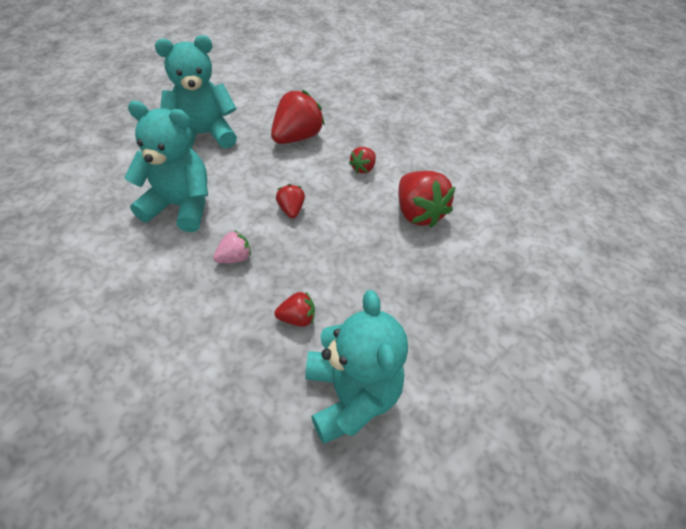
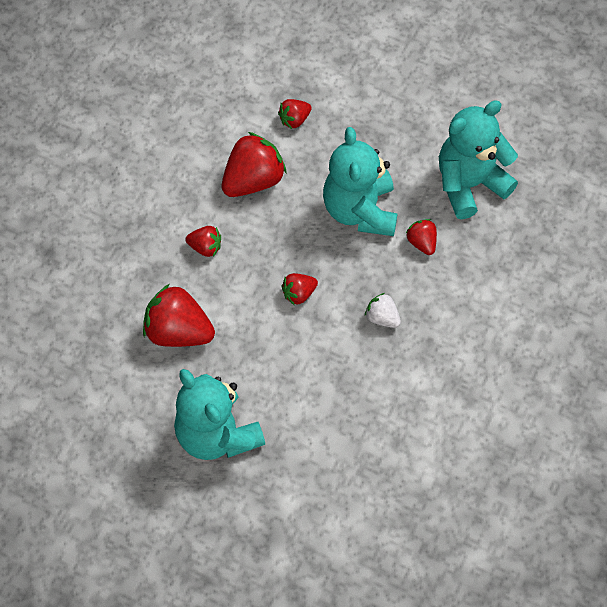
camera: 105 degrees left, 10 degrees up
turquoise teddy bear [124,101,208,232] -> turquoise teddy bear moved to [323,127,398,236]
pink strawberry [213,230,251,263] -> white strawberry [365,293,401,328]
none -> red strawberry [278,99,312,129]

